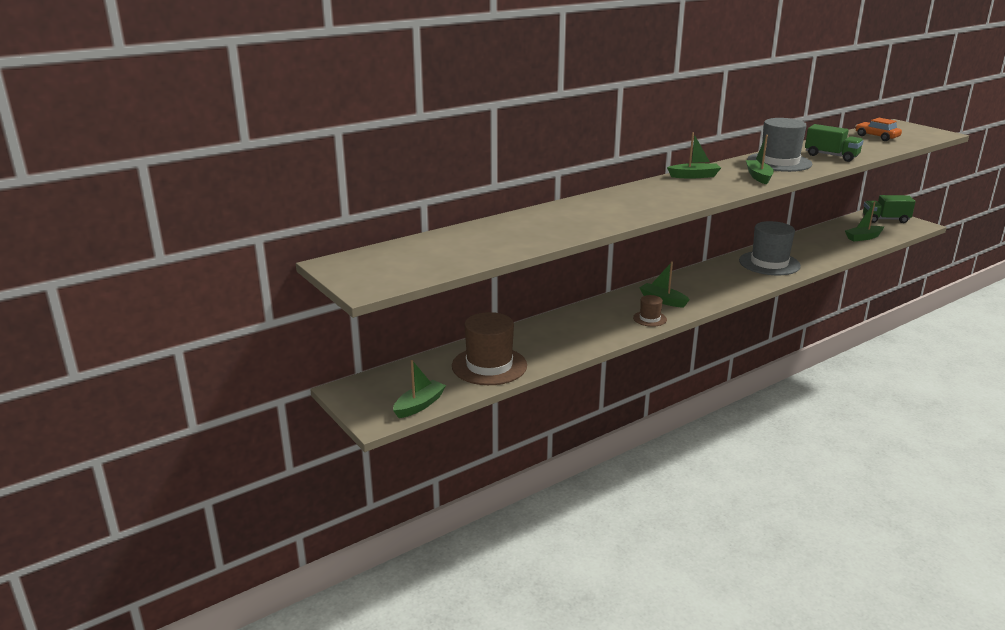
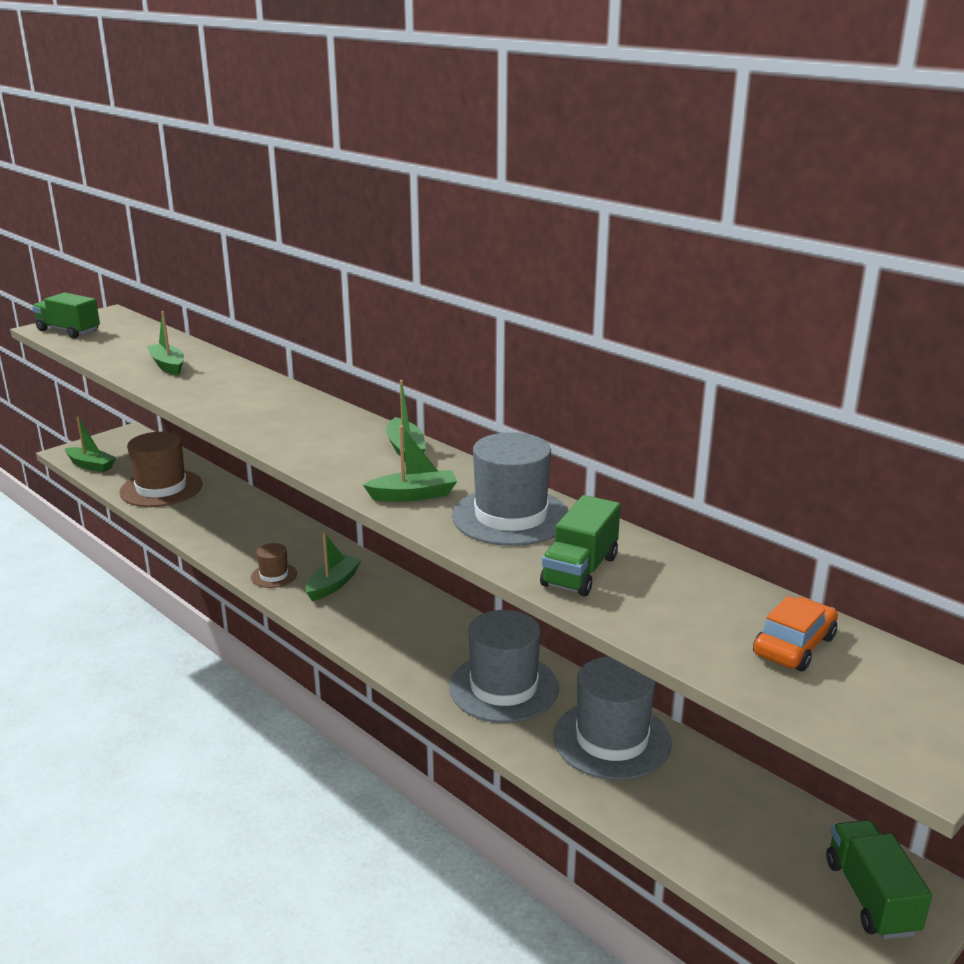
camera: 80 degrees right, 0 degrees up
green boat [845,202,884,241] -> green boat moved to [147,311,184,375]
none -> green truck [32,292,100,338]
none -> grey hat [553,656,672,780]

